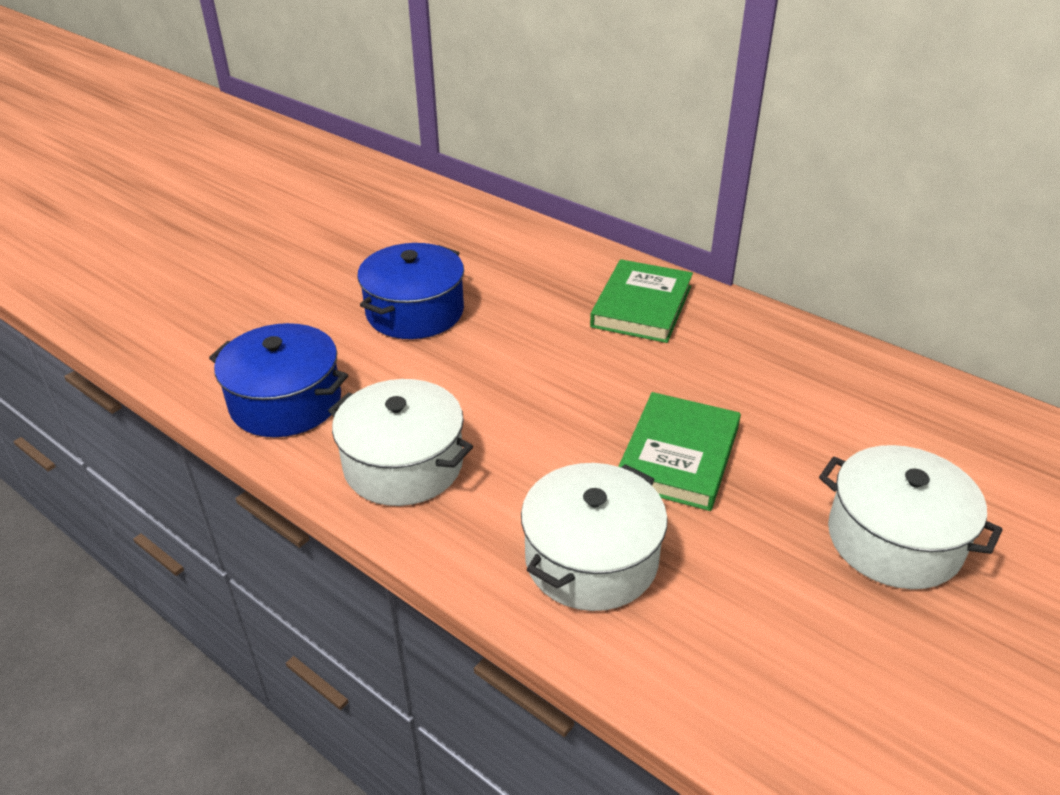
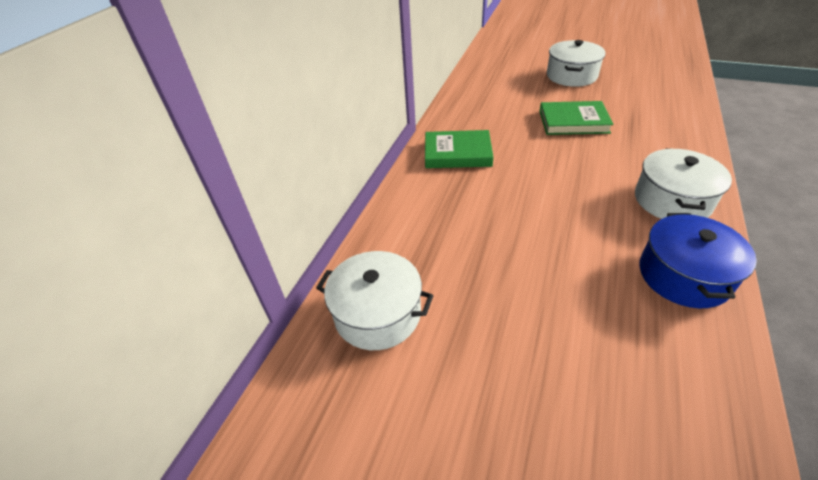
camera: 105 degrees left, 5 degrees up
blue pot [357,243,464,339] -> none
white pot [521,463,668,611] -> white pot moved to [316,251,434,350]

